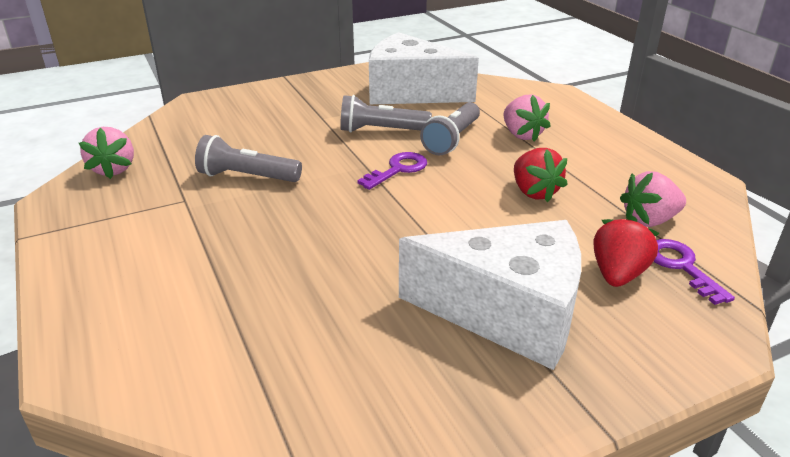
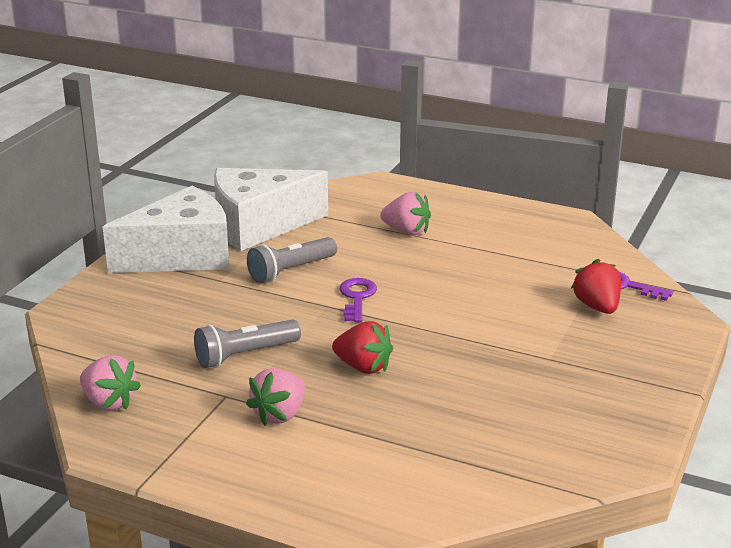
camera: 40 degrees left, 5 degrees down
white cheese [399,220,581,370] -> white cheese moved to [103,185,229,273]
grey flashlight [420,102,480,155] -> none
red strawberry [514,148,568,202] -> red strawberry moved to [332,321,393,374]
pink strawberry [620,171,686,227] -> pink strawberry moved to [246,368,305,426]

